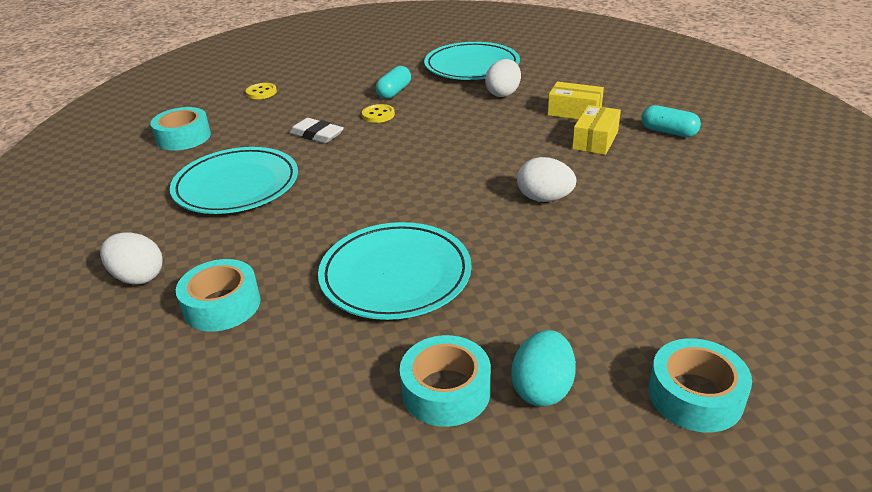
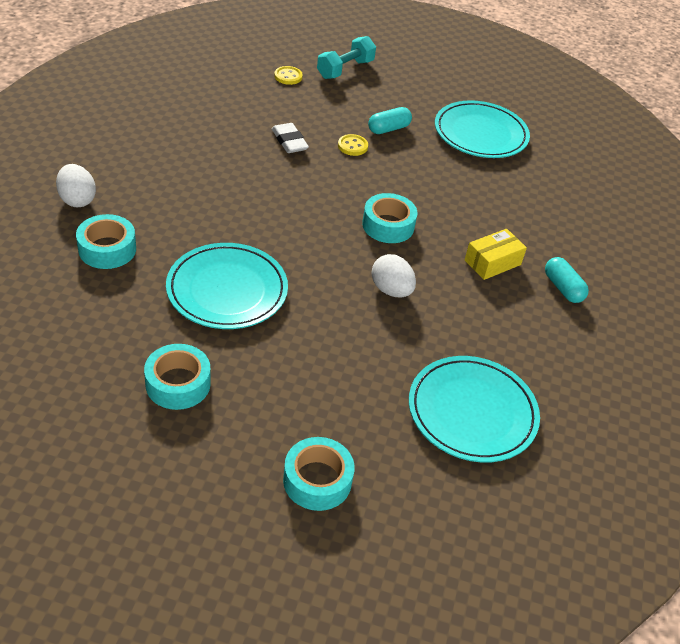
camera: 25 degrees right, 10 degrees up
turquoise tape [150,107,211,151] -> turquoise tape moved to [362,193,417,243]
turquoise plate [170,147,298,214] -> turquoise plate moved to [409,356,540,462]
white egg [485,59,521,97] -> none
turquoise egg [511,330,576,407] -> none
yellow box [548,82,604,120] -> none
none -> turquoise dumbbell [317,36,376,79]

